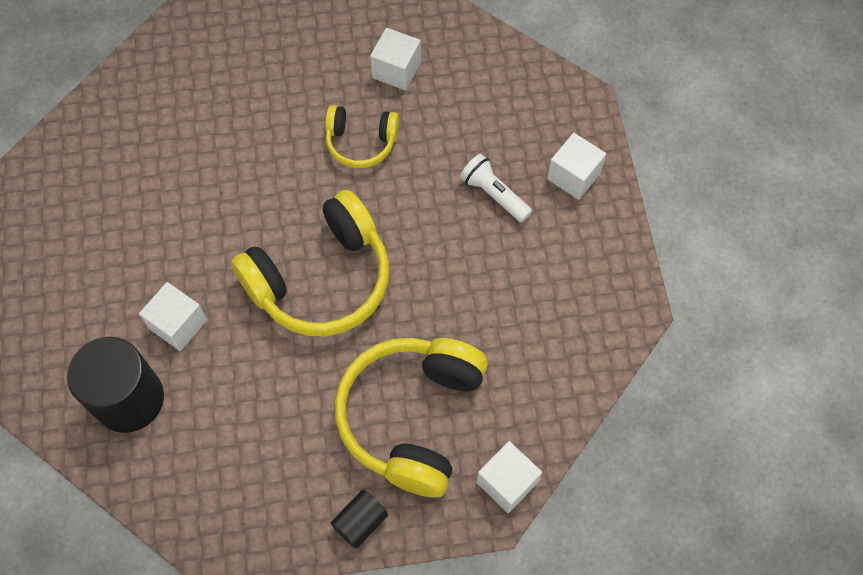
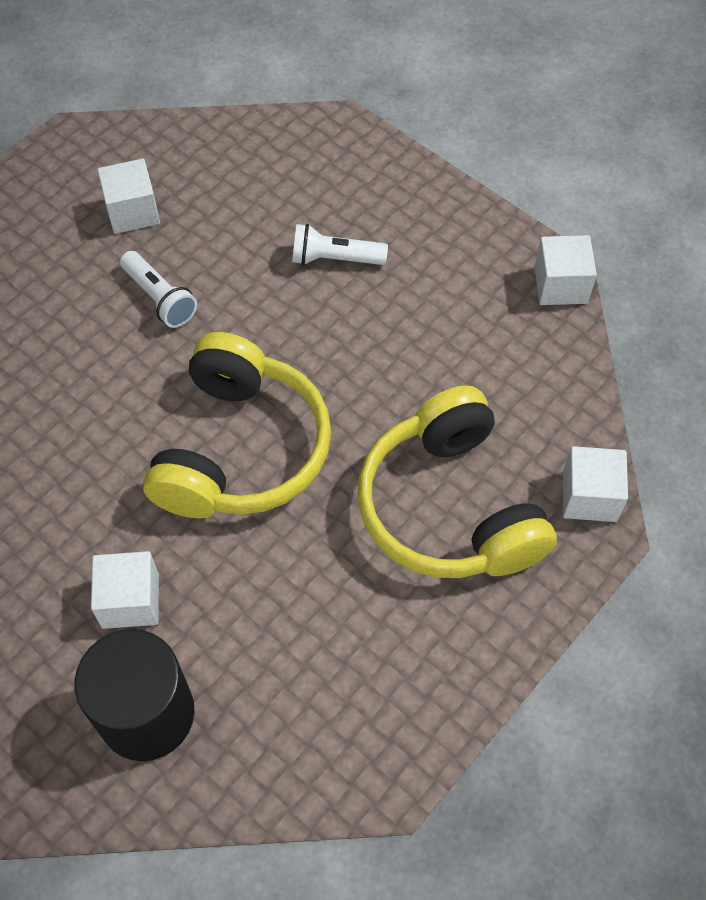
camera: 40 degrees left, 5 degrees down
yellow headphones [325,105,399,168] -> white flashlight [120,251,197,328]
black cylinder [331,490,388,549] -> none
white cube [547,133,606,200] -> white cube moved to [534,235,597,305]

